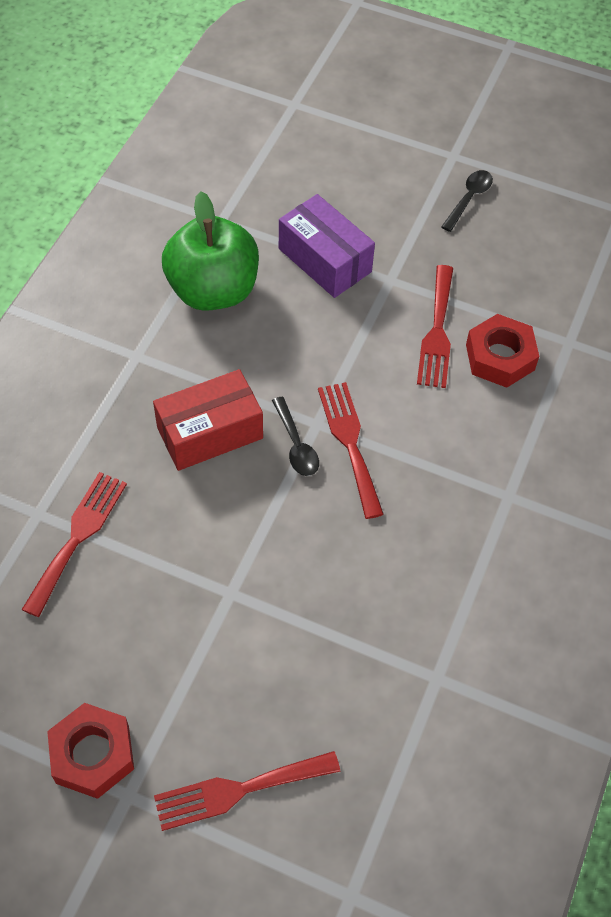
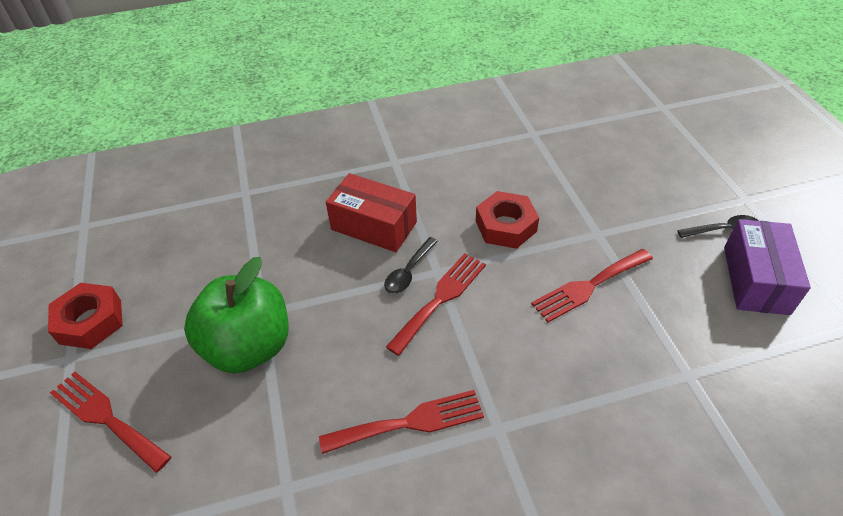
camera: 55 degrees right, 10 degrees down
red fork [22,472,127,617] -> red fork moved to [319,390,484,454]
green apple [162,191,259,311] -> green apple moved to [184,257,289,373]
purple box [279,194,375,298] -> purple box moved to [724,219,811,315]
red nut [466,314,539,388] -> red nut moved to [476,191,539,249]

